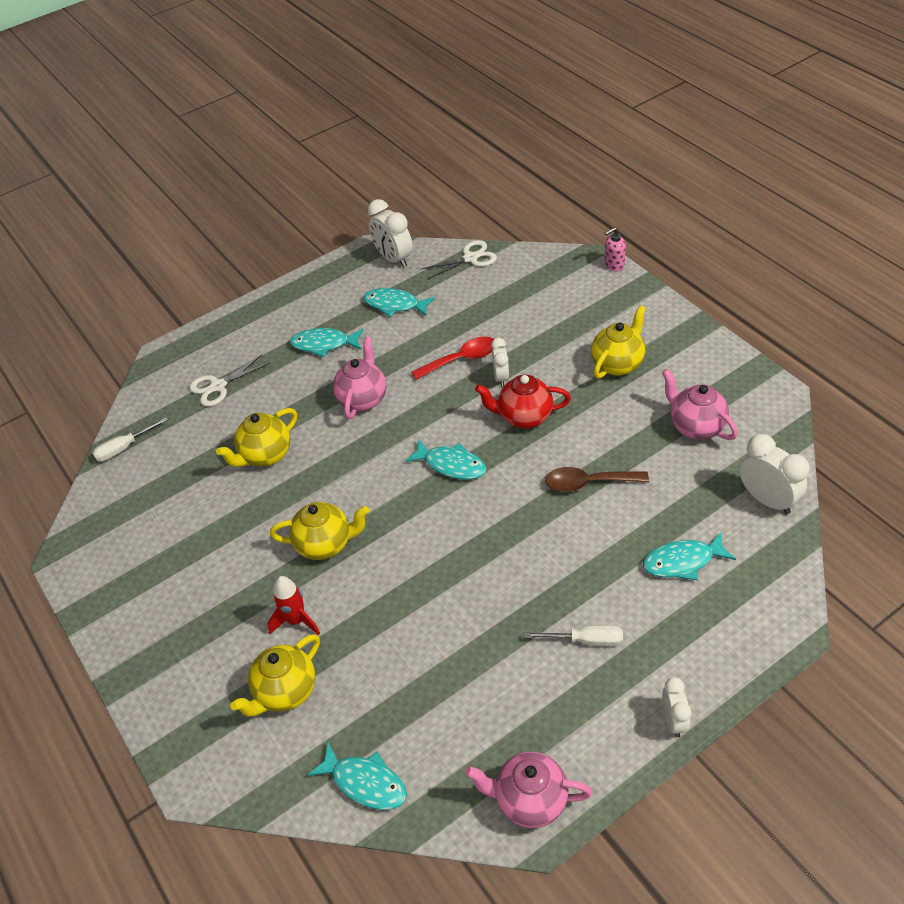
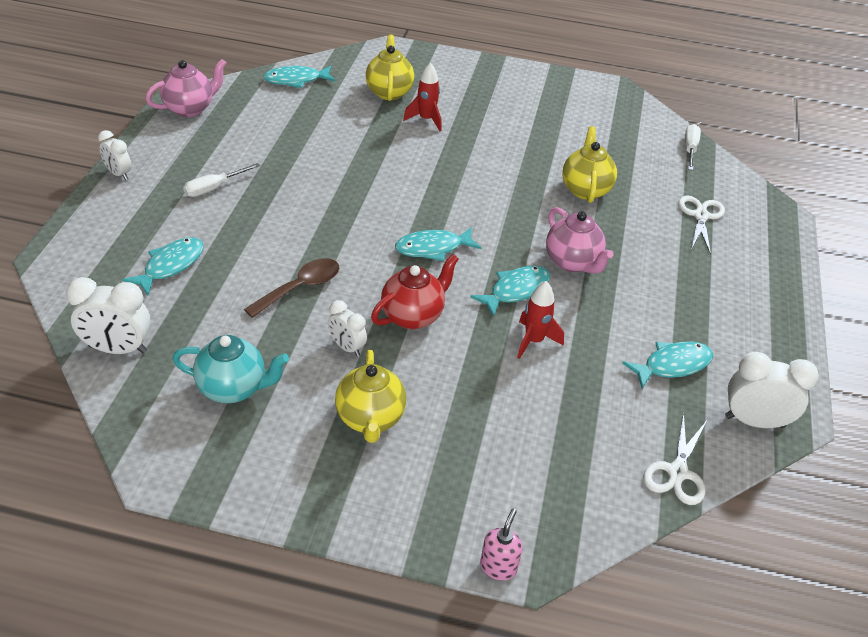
camera: 130 degrees right, 5 degrees down
yellow teapot [270,502,369,560] -> none
turquoise fish [290,328,363,357] -> turquoise fish moved to [470,266,550,317]
red spoon [411,337,494,380] -> red rocket [517,281,564,359]
white clock [491,338,509,387] -> white clock moved to [328,300,367,356]
pink teapot [662,369,738,440] -> turquoise teapot [172,335,289,403]

